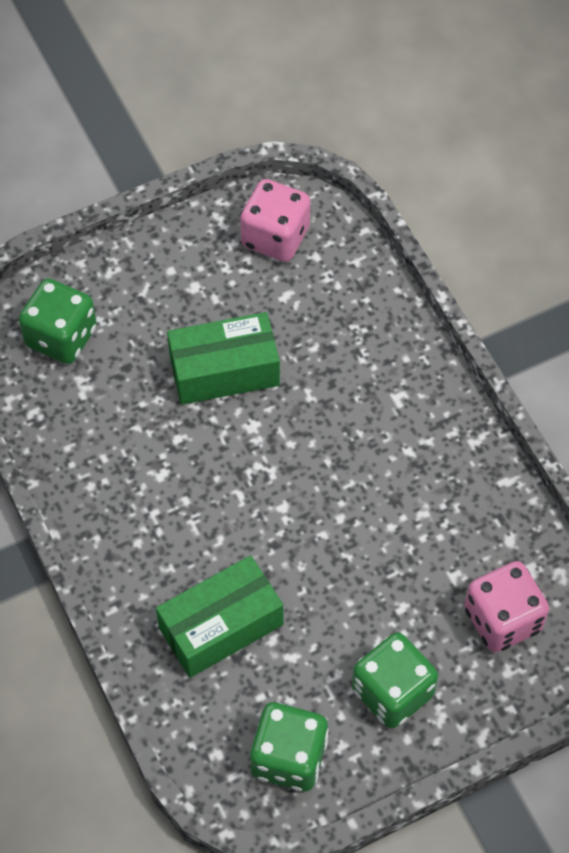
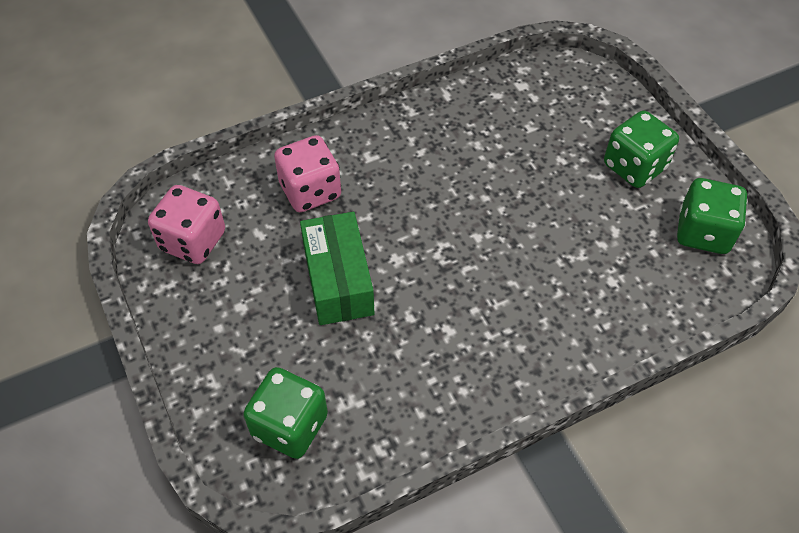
camera: 90 degrees left, 5 degrees down
green box [156,555,283,678] -> none
pink dice [464,561,549,653] -> pink dice moved to [274,135,341,212]

